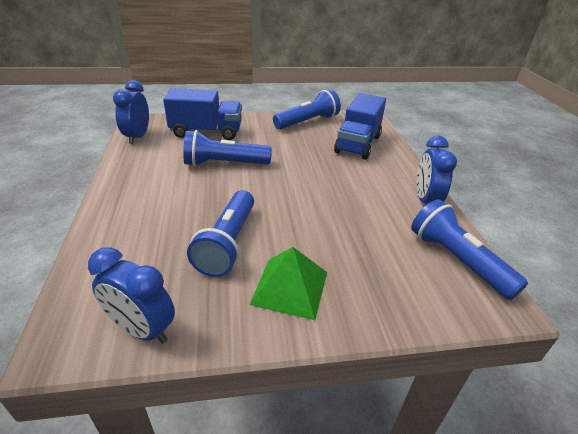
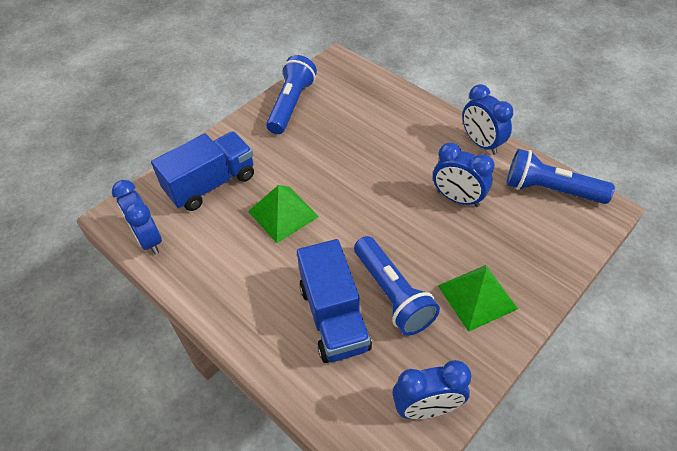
camera: 35 degrees left, 15 degrees up
blue flashlight [183,130,272,167] -> green pyramid [248,185,319,243]
blue truck [334,93,386,160] -> blue truck moved to [297,239,372,363]
none -> blue clock [433,142,495,207]

